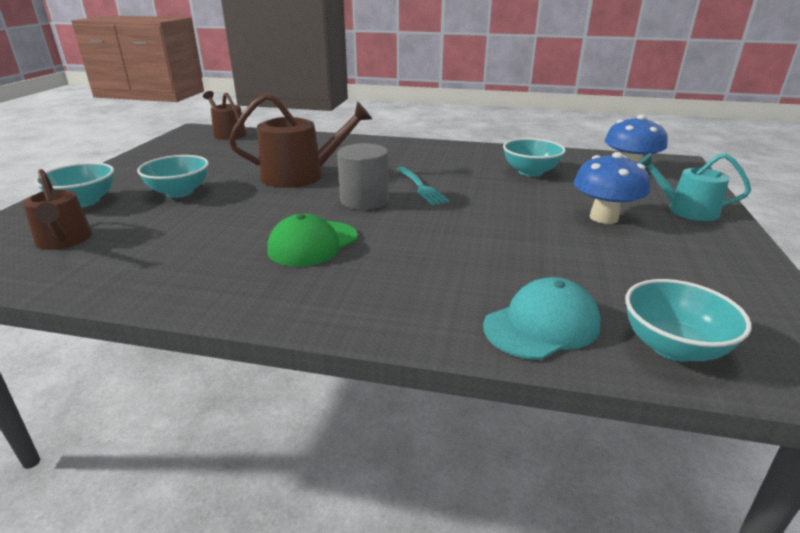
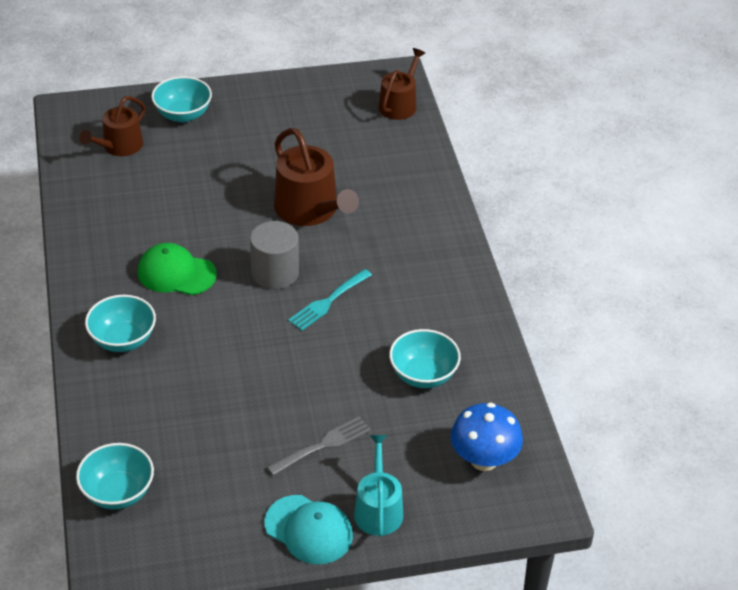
camera: 65 degrees right, 15 degrees up
turquoise bowl [137,155,209,198] -> turquoise bowl moved to [85,295,156,352]
turquoise cap [483,277,601,360] -> turquoise cap moved to [264,495,353,564]
blue mushroom [574,152,650,224] -> grey fork [267,416,371,476]

